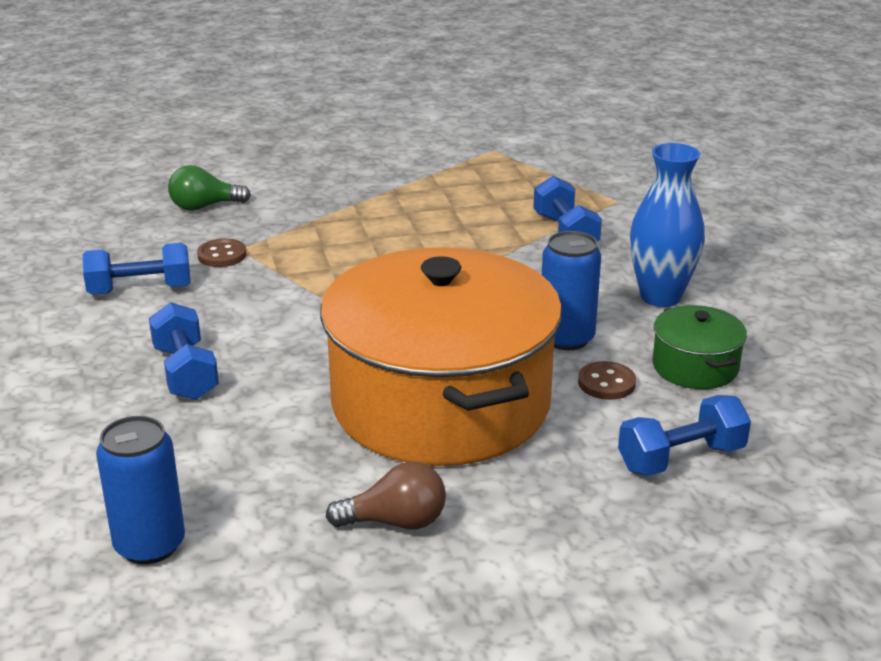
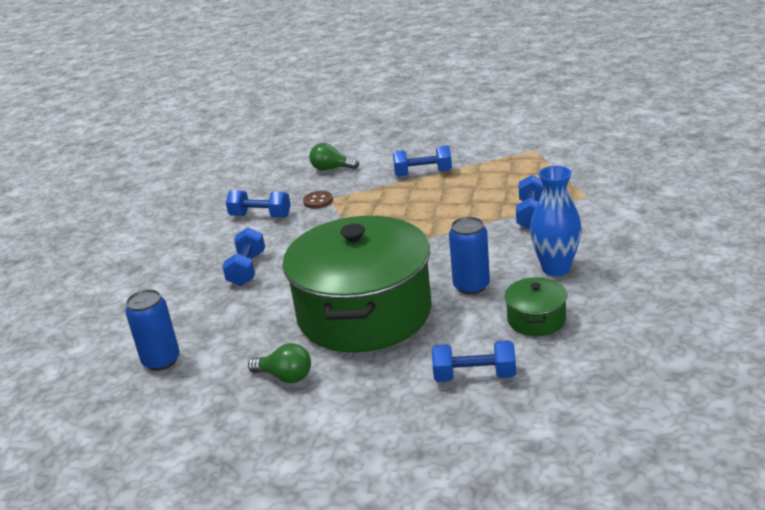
camera: 30 degrees right, 0 degrees up
orange pot [320,247,562,466] -> green pot [283,216,432,352]
brown light bulb [326,462,446,530] -> green light bulb [248,343,311,383]
brown button [578,361,636,400] -> none
none -> blue dumbbell [393,146,452,176]

